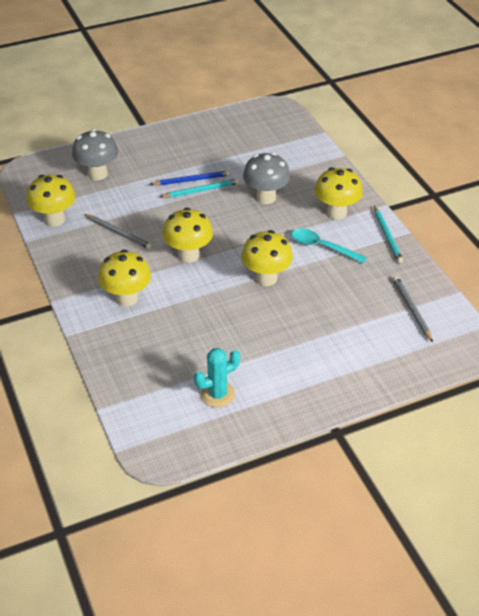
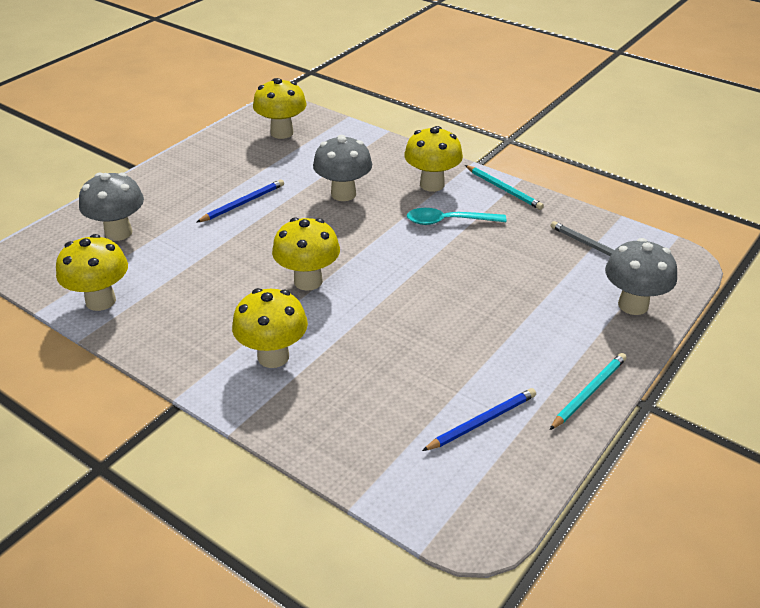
camera: 30 degrees left, 5 degrees down
grey pencil [84,214,152,249] -> none
turquoise pencil [160,179,239,198] -> turquoise pencil moved to [550,353,627,430]
turquoise cactus [194,348,240,408] -> blue pencil [422,388,536,451]
yellow mushroom [241,230,293,286] -> yellow mushroom moved to [253,78,307,139]
none -> grey mushroom [605,238,677,315]

